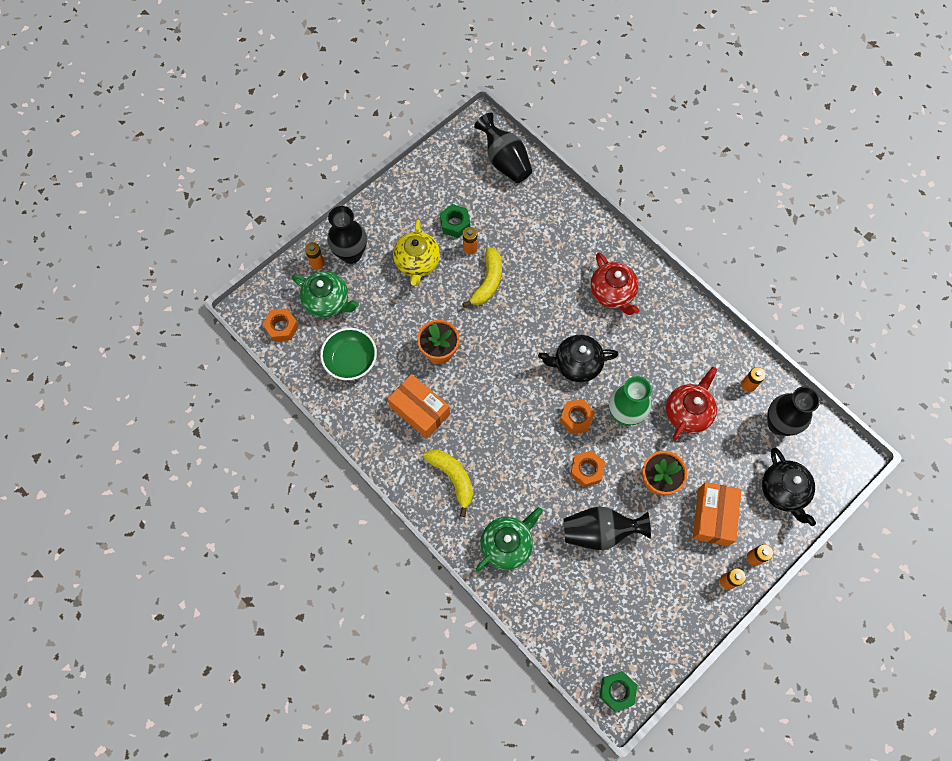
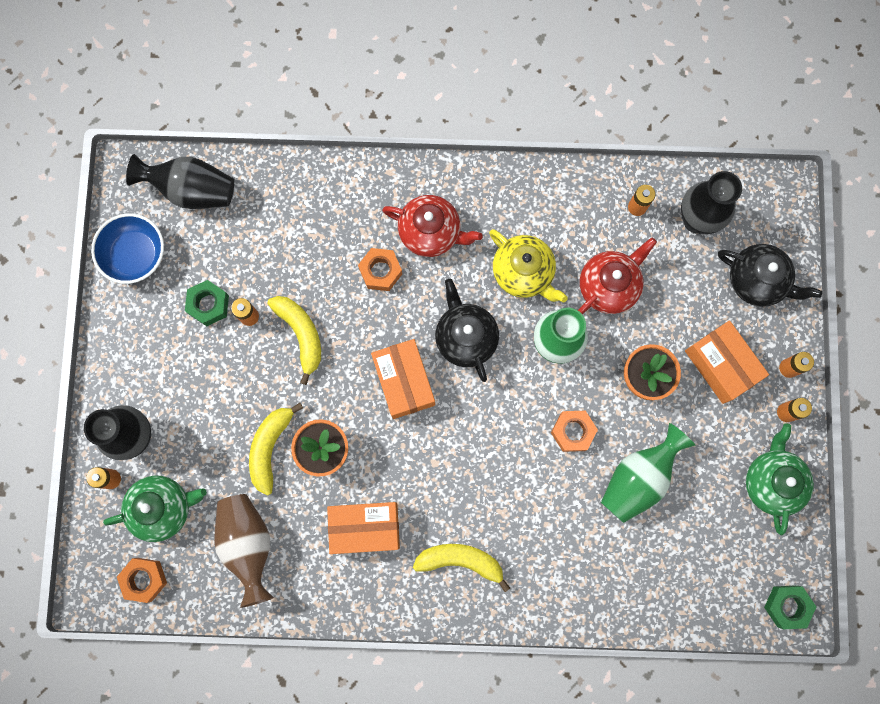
camera: 45 degrees left, 10 degrees up
green bowl [320,328,377,380] -> brown vase [214,494,274,608]
yellow teapot [393,219,440,286] -> yellow teapot moved to [489,229,568,303]
green teapot [476,507,543,572] -> green teapot moved to [746,423,814,535]
black teapot [538,335,619,382] -> black teapot turned 120 degrees clockwise [435,279,499,382]
orange nut [560,399,595,434] -> orange nut moved to [358,248,402,291]
black vase [564,506,651,550] -> green vase [601,423,695,523]
red teapot [666,367,717,441] -> red teapot turned 60 degrees clockwise [578,237,657,314]
none -> blue bowl [91,213,164,284]
none -> yellow banana [249,403,303,496]
none -> orange box [371,339,435,419]

